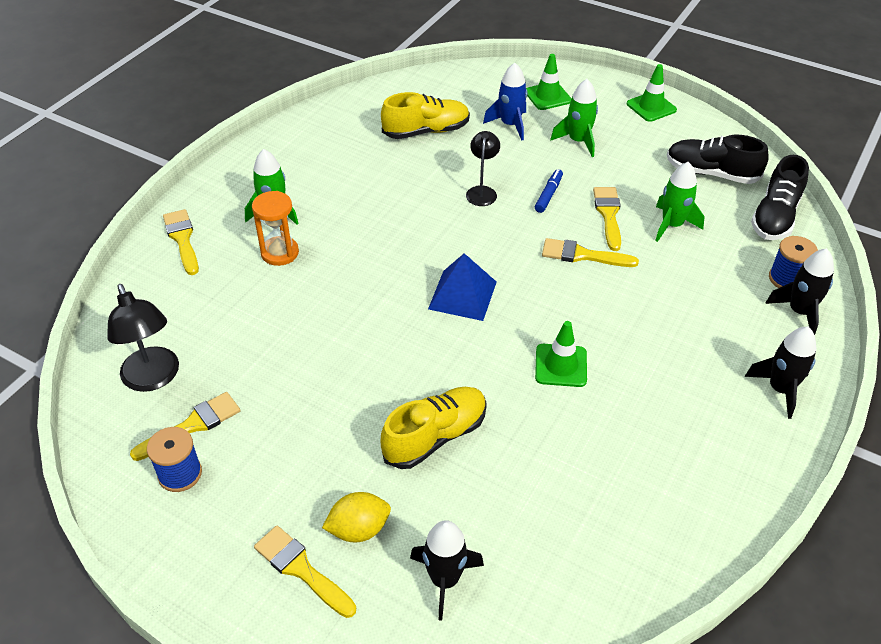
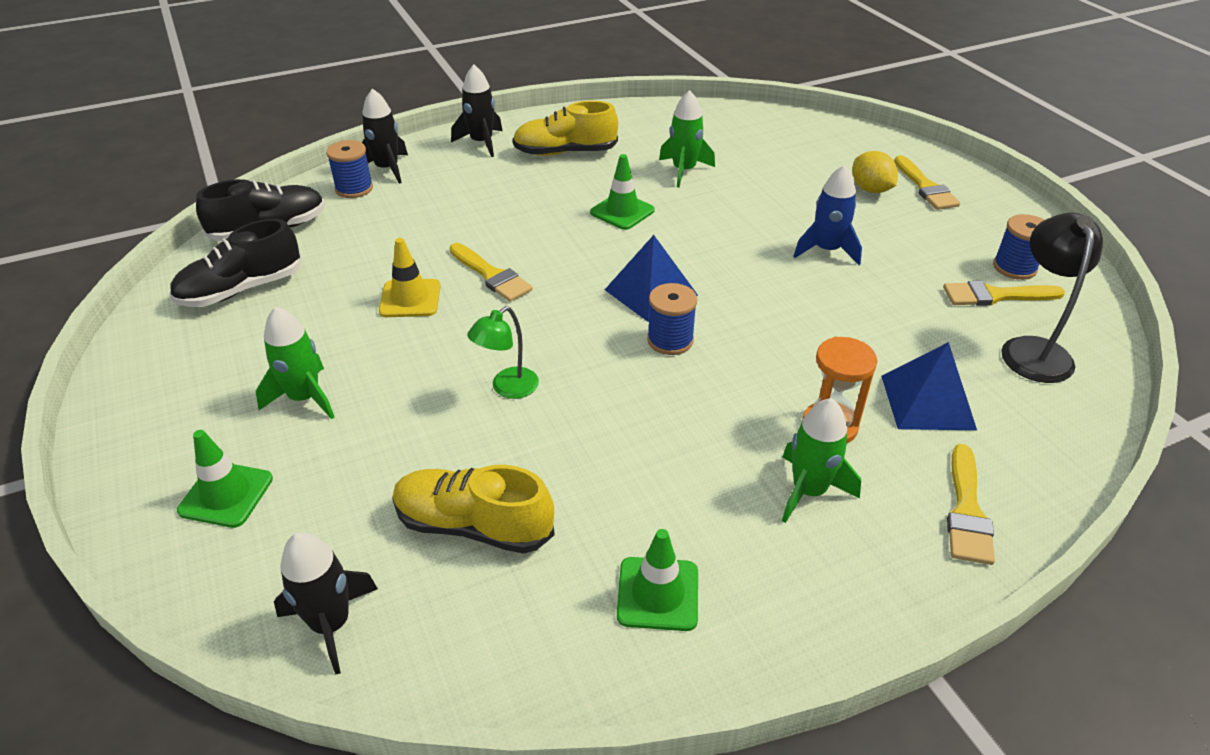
camera: 145 degrees left, 5 degrees down
yellow lemon [322,492,391,542] -> yellow lemon turned 45 degrees clockwise [852,151,898,193]
yellow shoe [381,387,487,469] -> yellow shoe moved to [513,101,618,156]
black rocket [410,520,484,621] -> black rocket moved to [274,532,378,675]
black lamp [466,131,500,206] -> green lamp [467,306,539,399]
blue rocket [483,63,527,141] -> blue rocket moved to [793,165,862,265]
blue marker [535,169,563,213] -> none
yellow brush [593,187,621,251] -> yellow traffic cone [379,238,441,317]
green traffic cone [627,64,677,122] -> green traffic cone moved to [617,529,698,631]
green rocket [655,162,704,242] -> green rocket moved to [659,90,715,188]
black shoe [667,135,769,184] -> black shoe turned 90 degrees clockwise [169,219,302,307]
none -> blue spool [647,283,697,355]
none -> blue pyramid [881,342,977,430]

